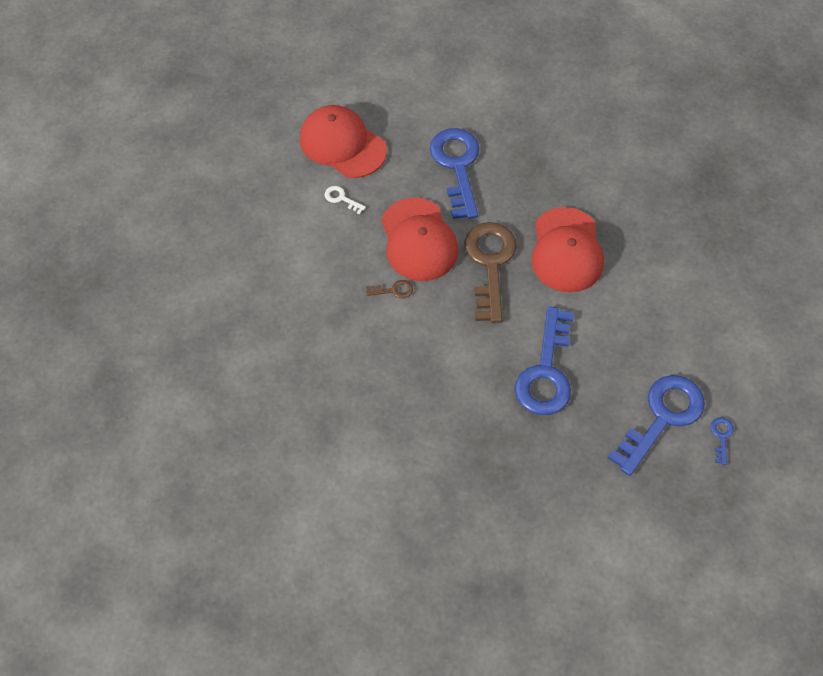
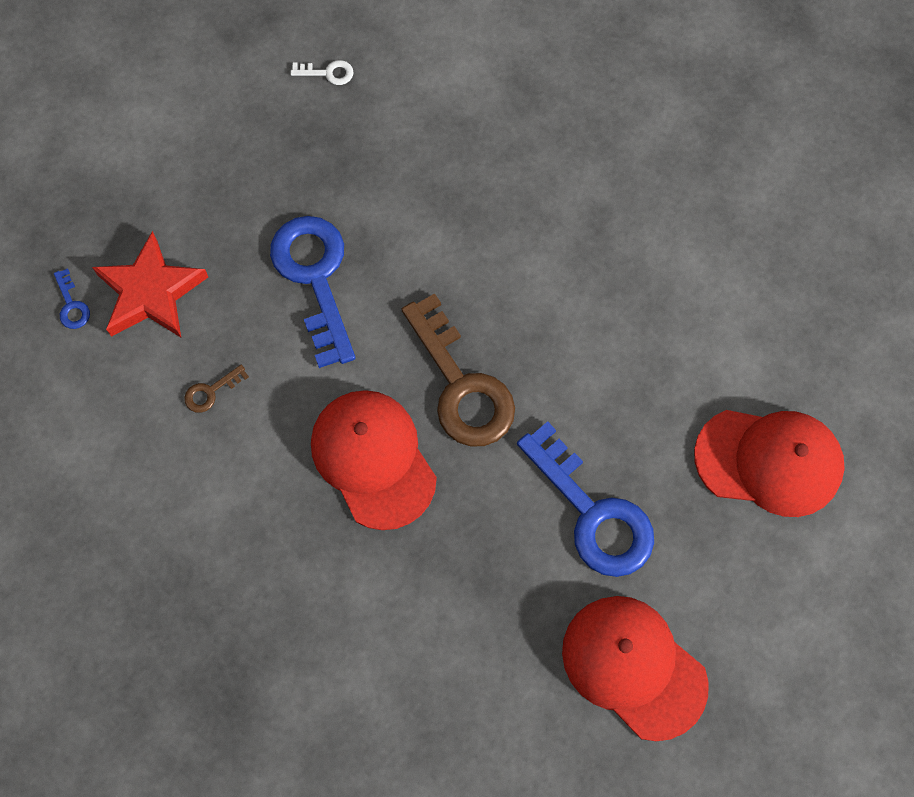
camera: 150 degrees right, 10 degrees up
white key [325,186,366,214] -> white key moved to [291,60,354,85]
brown key [366,280,413,298] -> brown key moved to [184,365,249,413]
red cap [381,198,458,281] -> red cap moved to [562,596,709,741]
blue key [608,375,705,476] -> red star [92,231,208,337]

